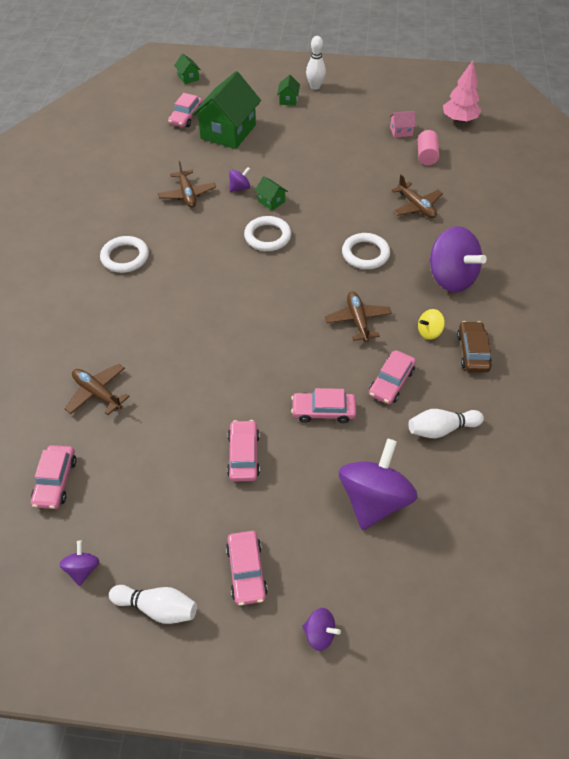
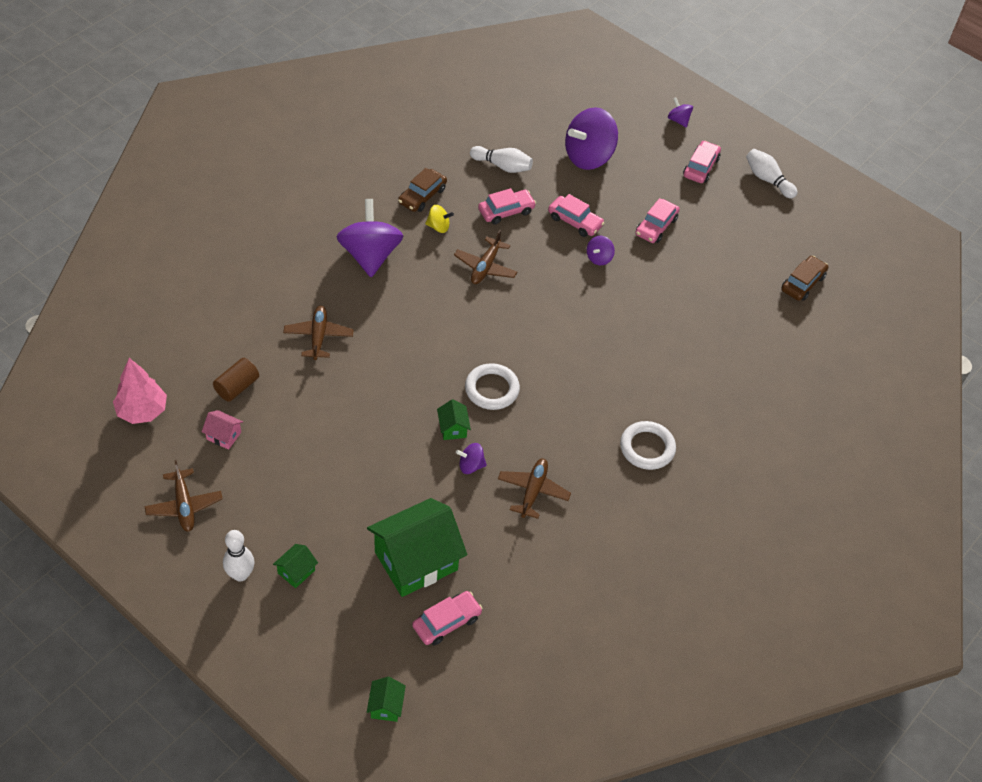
camera: 150 degrees left, 0 degrees up
pink car [31,445,76,509] -> brown car [781,256,828,301]
purple spinning top [59,541,100,586] -> purple spinning top moved to [587,236,615,265]
brown plane [65,364,130,415] -> brown plane moved to [145,460,223,531]
white ring [342,233,390,269] -> none
pink cylinder [418,130,439,165] -> brown cylinder [213,358,259,402]

